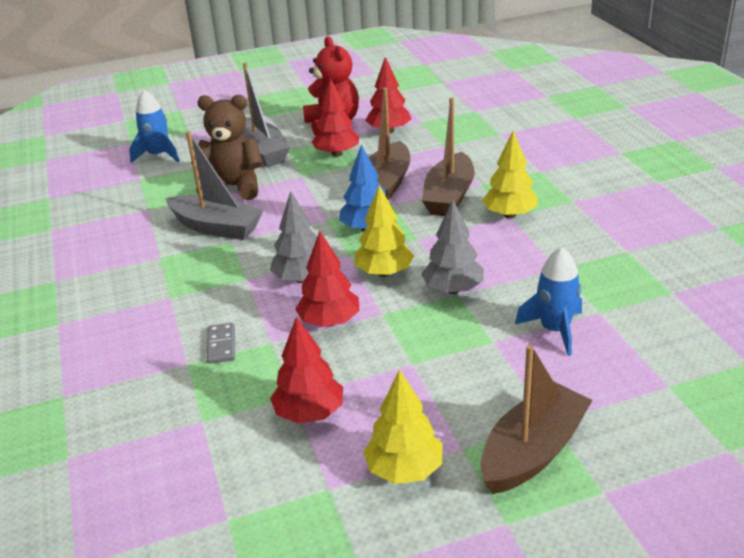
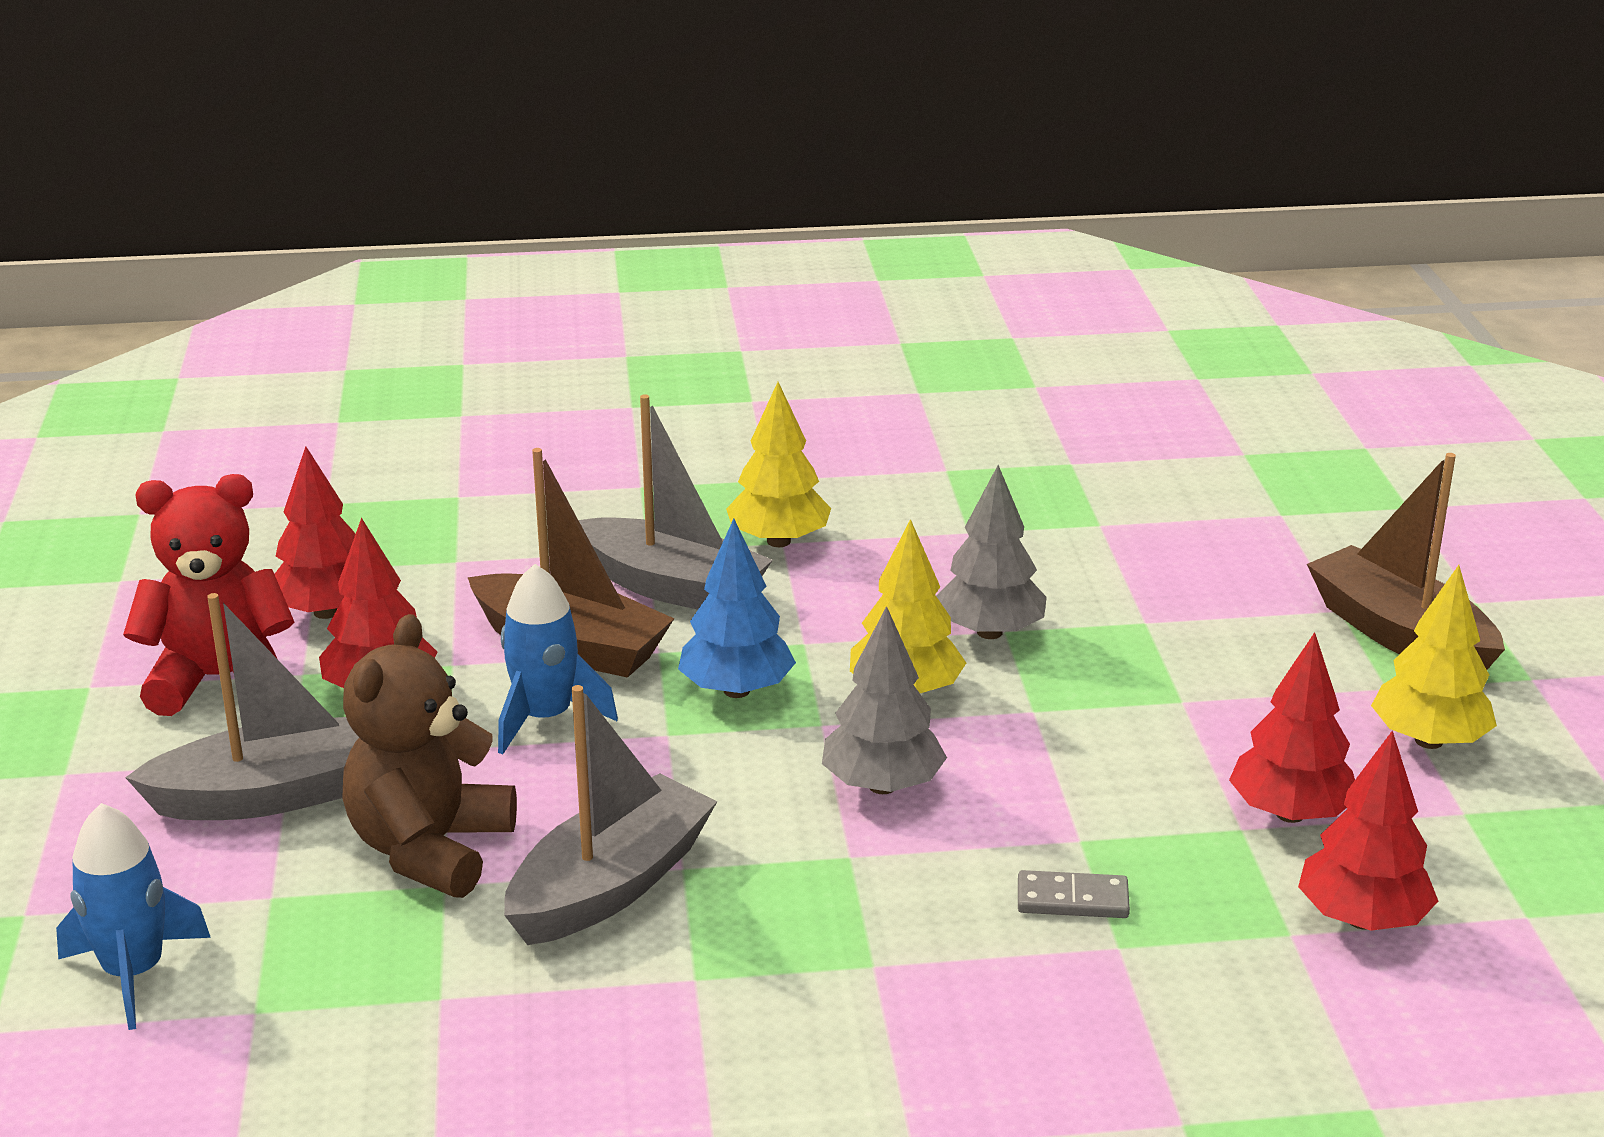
camera: 80 degrees left, 5 degrees down
red tree [295,231,360,327] -> red tree moved to [1298,730,1438,931]
brown boat [422,97,475,216] -> grey boat [578,394,773,609]
blue rocket [515,247,582,356] -> blue rocket moved to [498,564,618,754]

